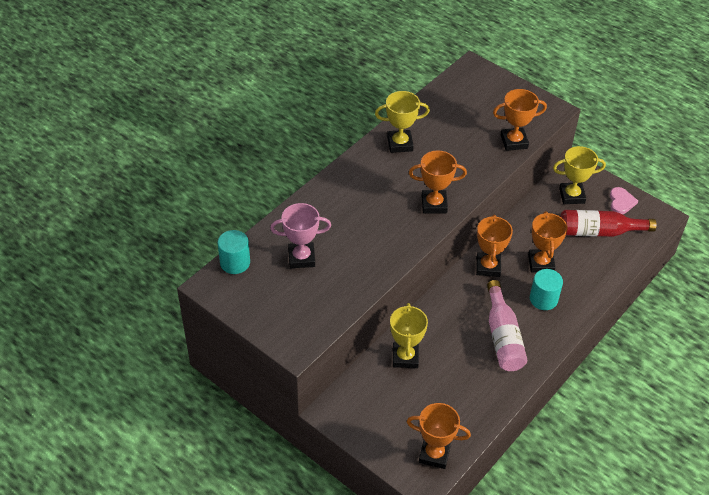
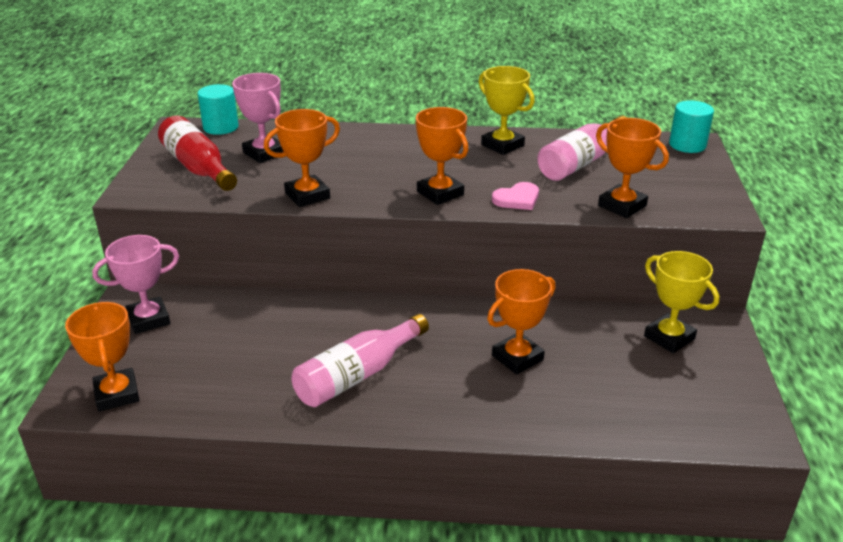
camera: 55 degrees right, 15 degrees down
yellow trophy [390,303,428,368] -> none
orange trophy [476,215,513,277] -> orange trophy moved to [264,109,340,207]
turquoise cylinder [530,269,563,310] -> turquoise cylinder moved to [669,100,714,153]
red bottle [560,210,657,237] -> red bottle moved to [158,116,237,191]
pink heart [610,187,638,214] -> pink heart moved to [492,182,539,210]
none -> pink trophy [92,235,179,334]
none -> pink bottle [537,116,627,181]

